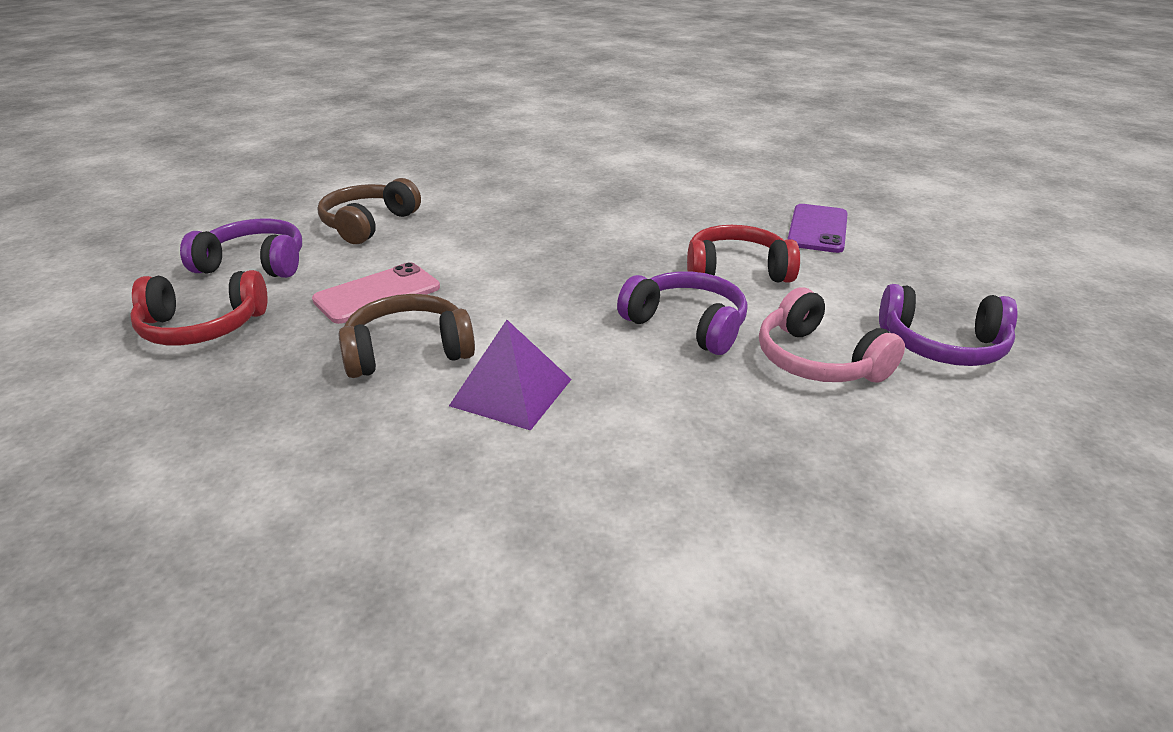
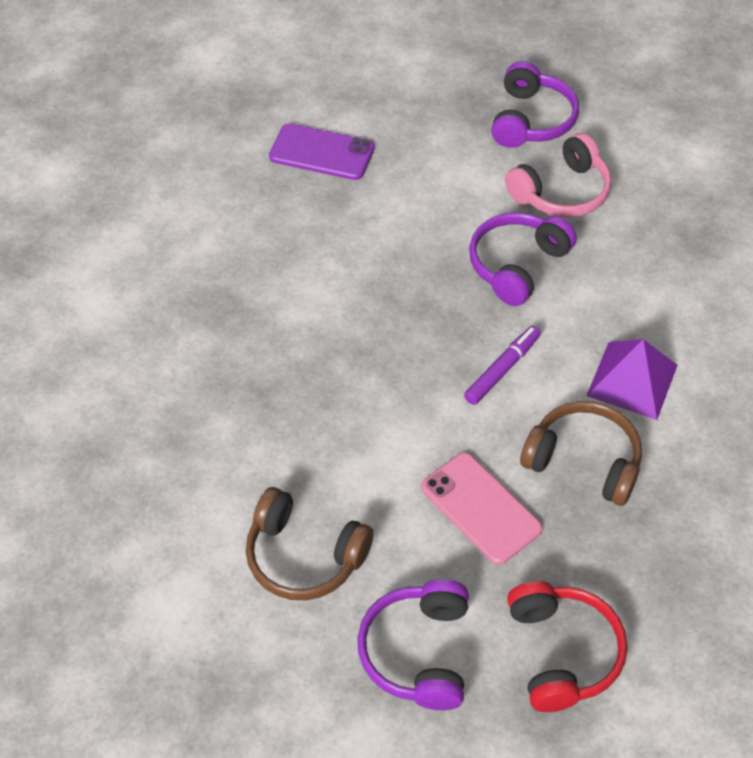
camera: 90 degrees left, 20 degrees up
brown headphones [338,294,475,378] -> brown headphones turned 135 degrees clockwise [520,401,642,506]
red headphones [687,225,800,283] -> none
none -> purple marker [464,326,541,405]

